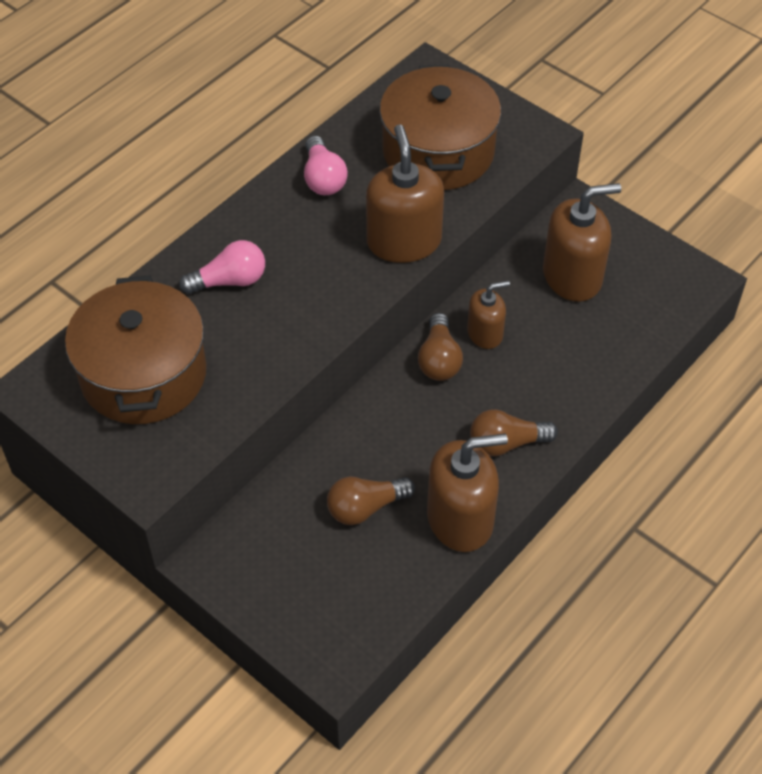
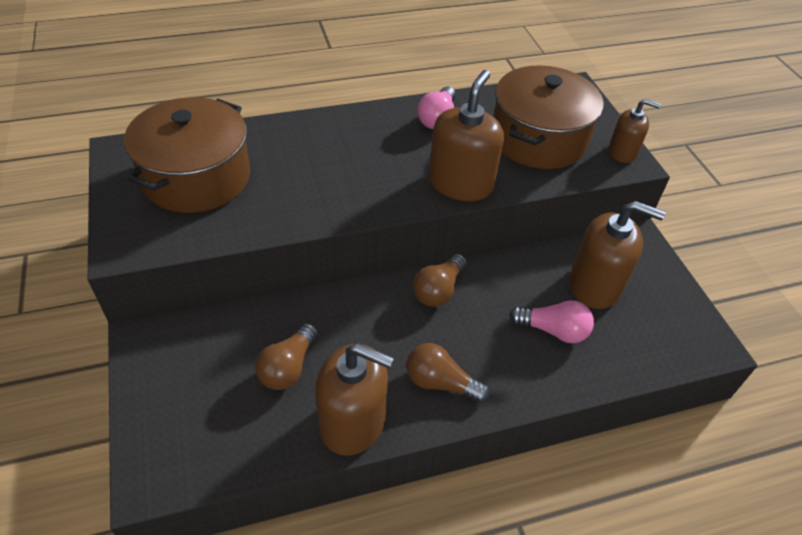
camera: 30 degrees right, 5 degrees down
pink light bulb [180,240,265,294] -> pink light bulb moved to [509,300,594,343]
brown light bulb [327,477,415,525] -> brown light bulb turned 75 degrees counterclockwise [255,323,318,390]
brown soap dispenser [467,281,510,349] -> brown soap dispenser moved to [609,99,661,163]

